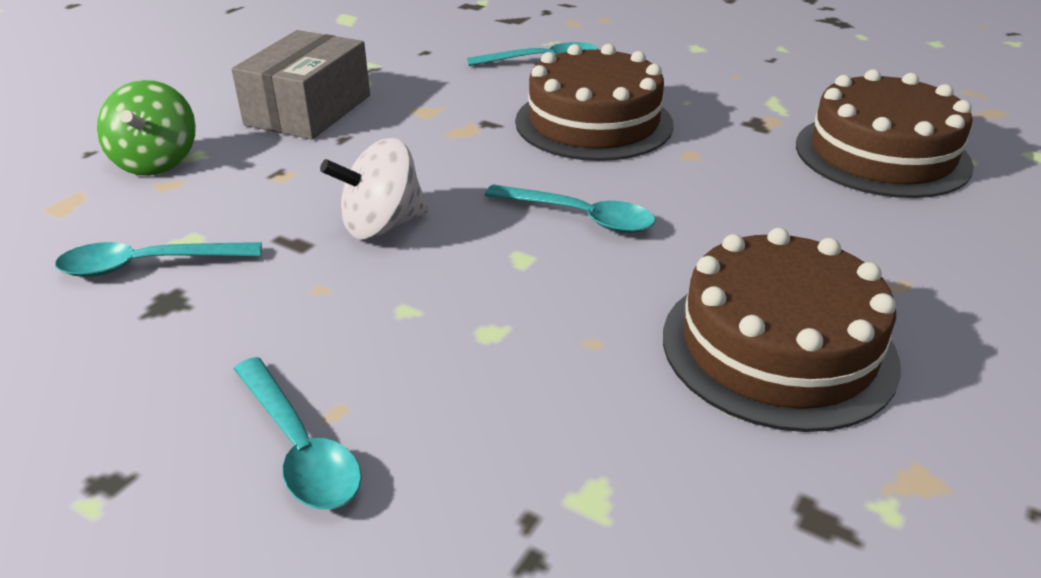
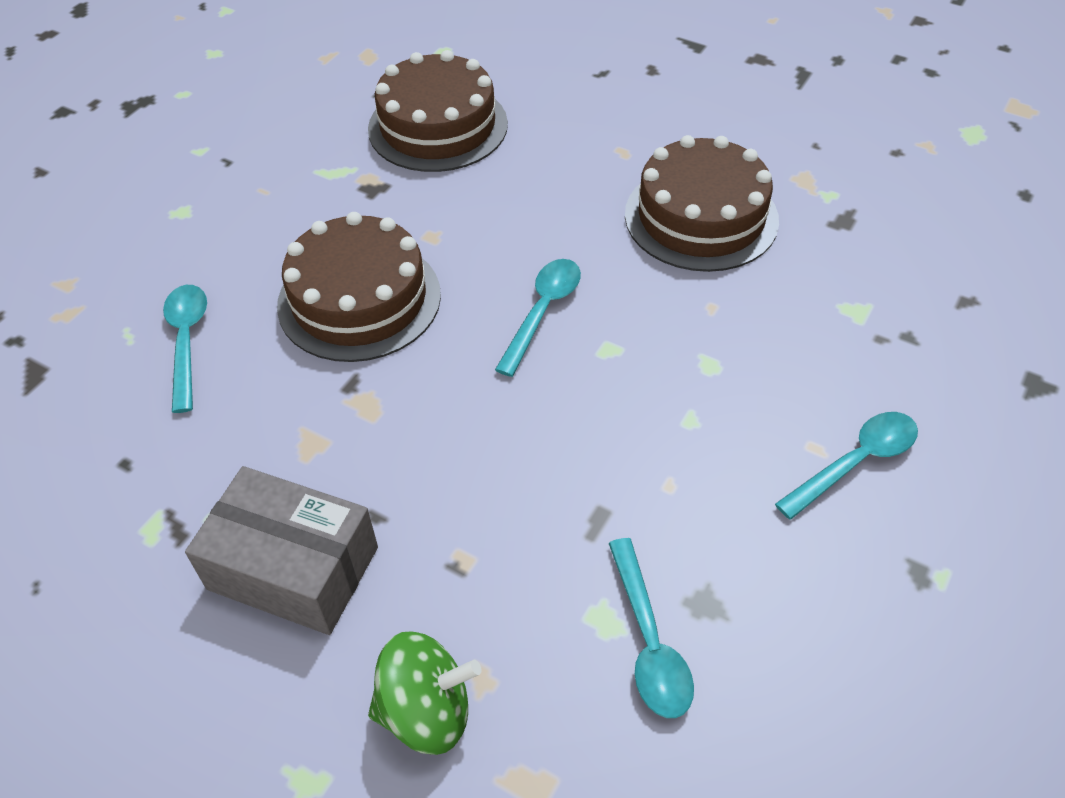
camera: 90 degrees left, 15 degrees up
white spinning top [320,138,429,239] -> none

